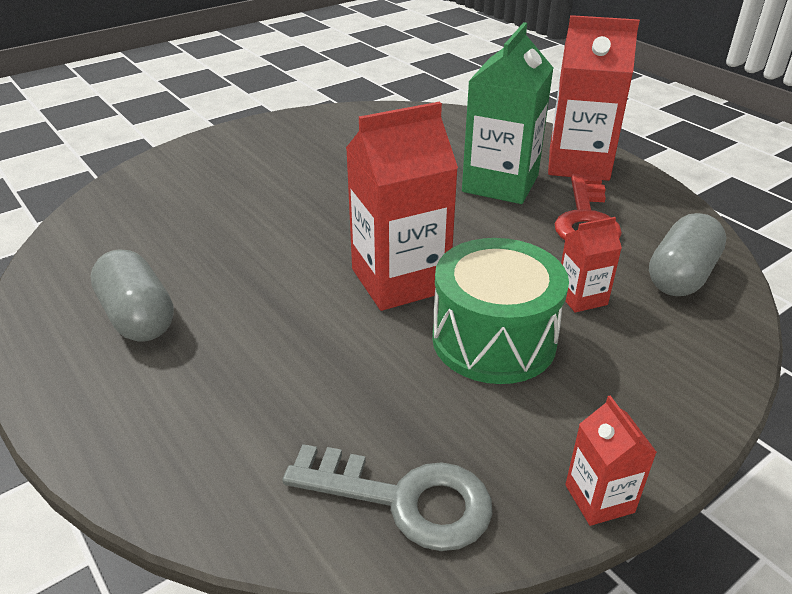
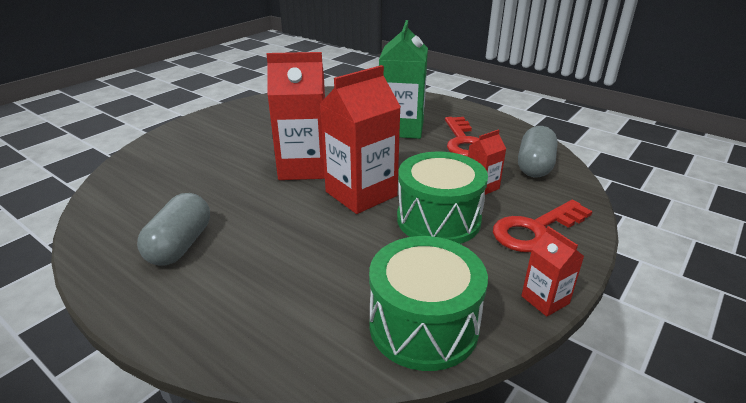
camera: 15 degrees left, 5 degrees down
grey capsule [90,249,174,341] -> grey capsule turned 60 degrees clockwise [137,193,210,266]
grey key [282,444,493,551] -> green drum [369,236,488,371]
red carton [548,15,640,181] -> red carton moved to [266,52,325,180]
none -> red key [493,200,593,252]

